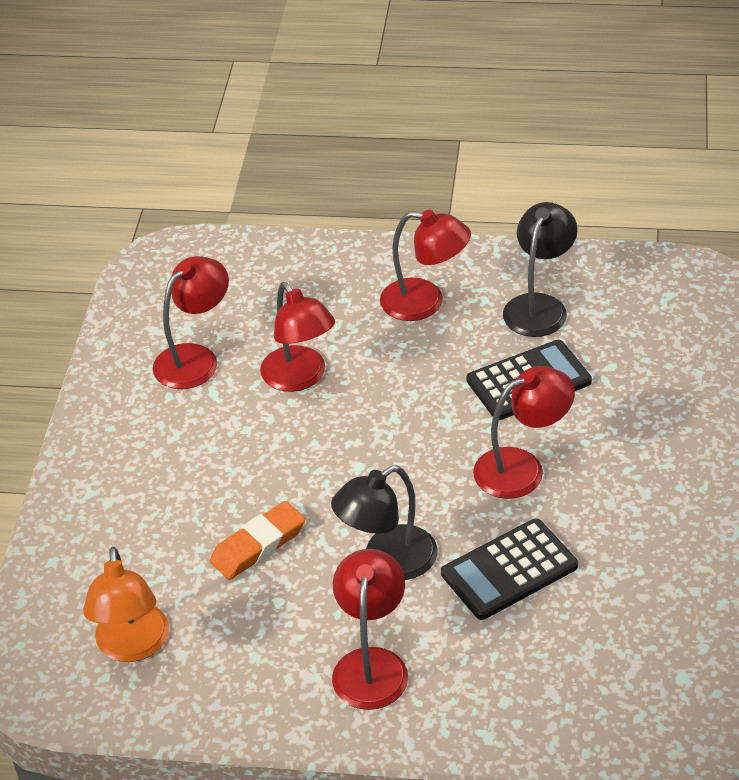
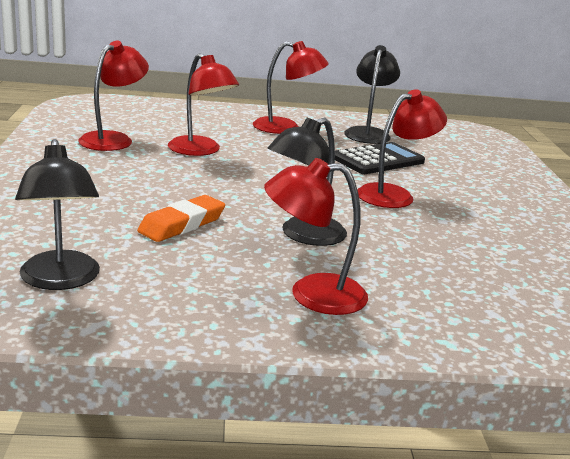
camera: 15 degrees left, 20 degrees down
orange lamp [83,547,169,662] -> black lamp [15,139,100,290]
red lamp [332,549,408,710] -> red lamp turned 90 degrees counterclockwise [264,158,368,315]
black calculator [441,518,578,620] -> none

